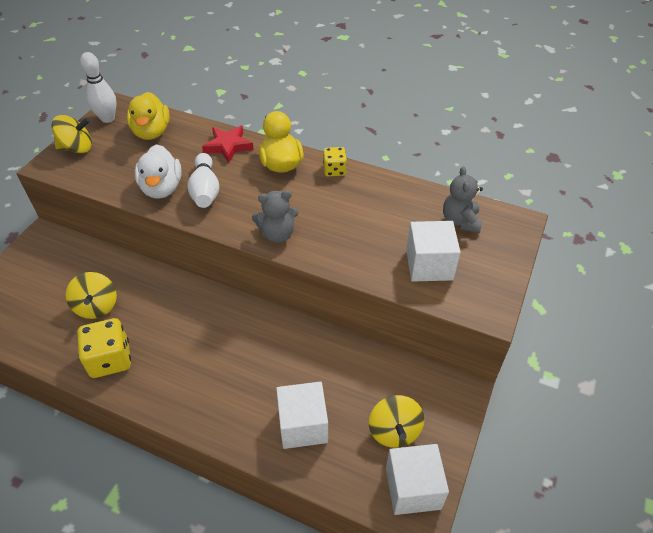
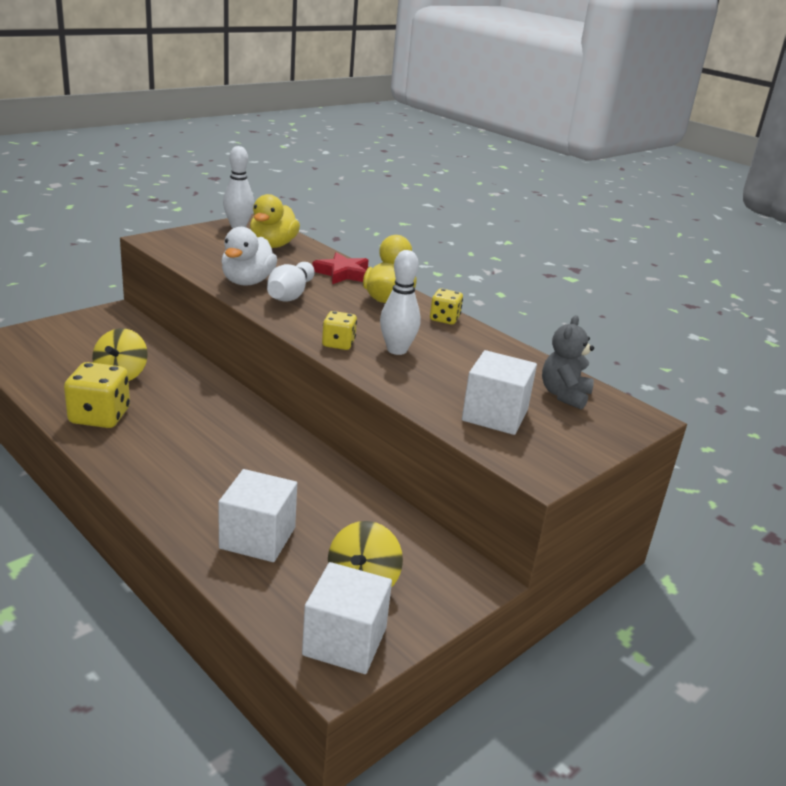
camera: 20 degrees right, 20 degrees down
yellow spinning top [52,115,92,153] -> none
grey teddy bear [252,190,299,243] -> yellow dice [322,311,357,350]
none -> white bowling pin [380,250,421,355]

